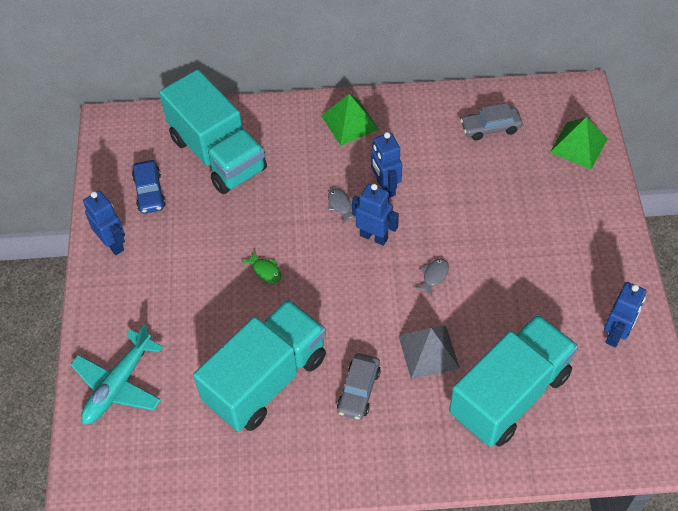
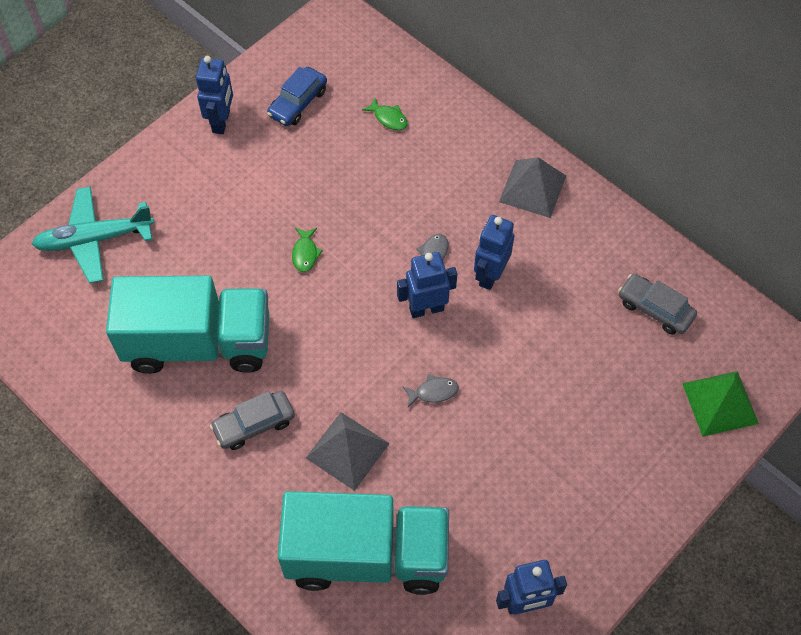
camera: 45 degrees right, 5 degrees up
turquoise truck [159,69,267,194] -> green fish [362,98,408,130]
green pyramid [321,94,379,146] -> grey pyramid [499,157,566,218]
blue robot [352,184,399,246] -> blue robot turned 90 degrees counterclockwise [397,252,457,318]

